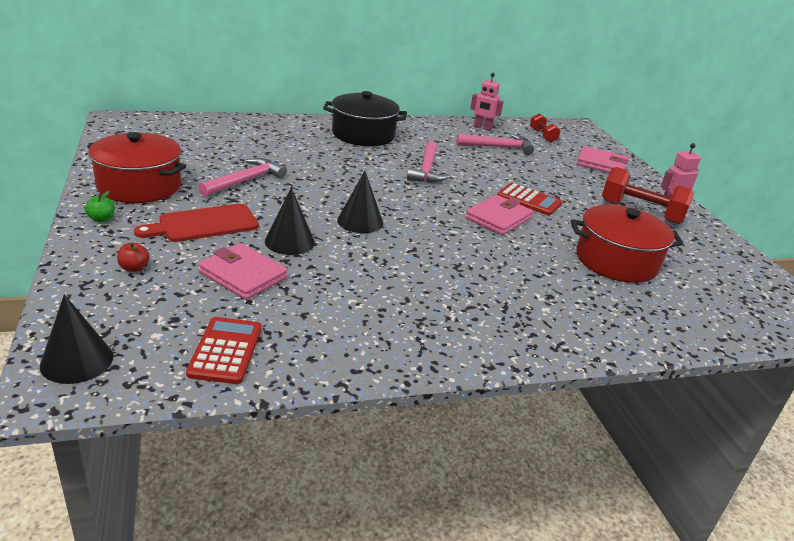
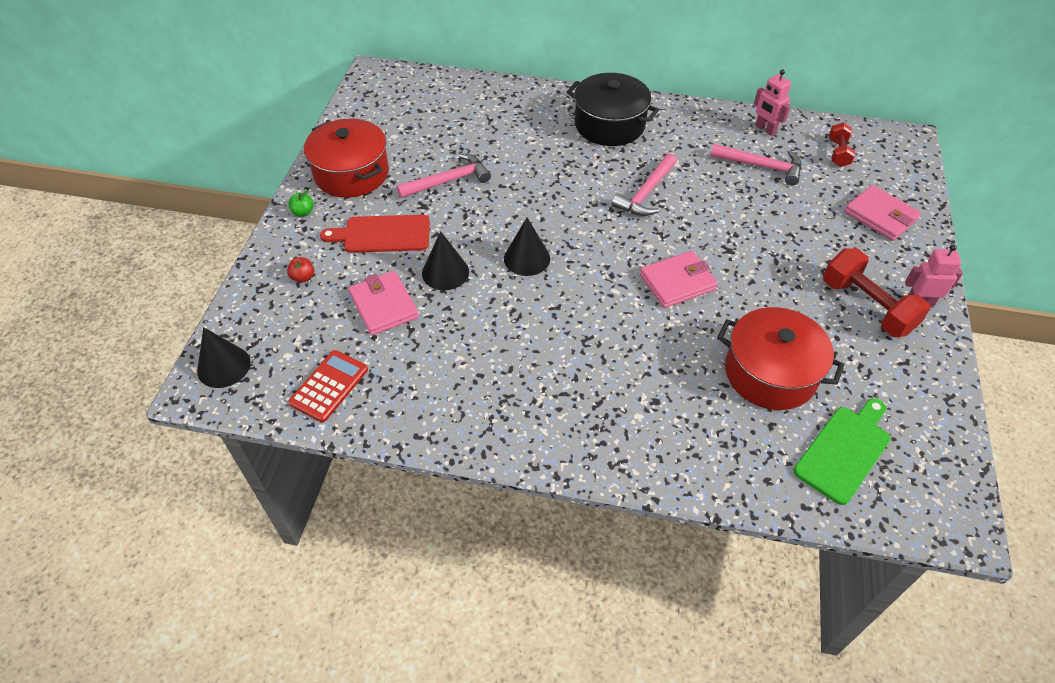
camera: 30 degrees right, 20 degrees up
red calculator [497,183,562,216] -> none
none -> green cutting board [794,398,890,505]

